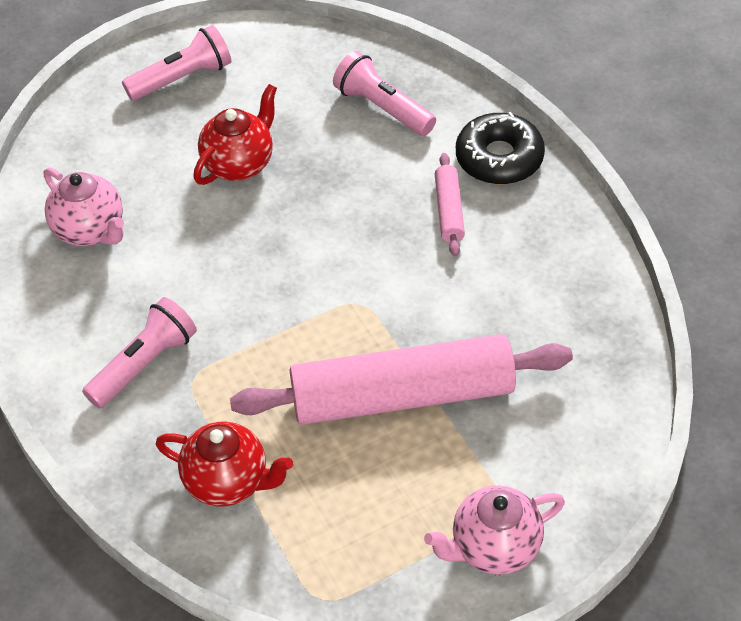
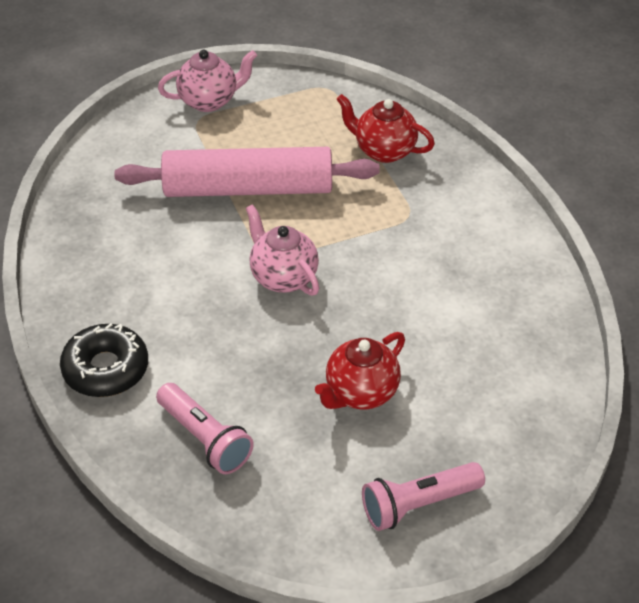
camera: 175 degrees left, 5 degrees down
pink teapot [43,168,124,246] -> pink teapot moved to [246,204,319,296]
pink flashlight [82,297,197,408] -> none
pink rolling pin [435,153,465,256] -> none

